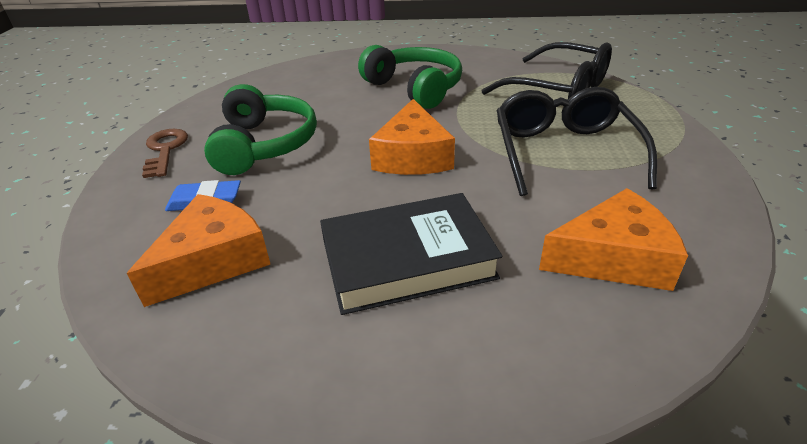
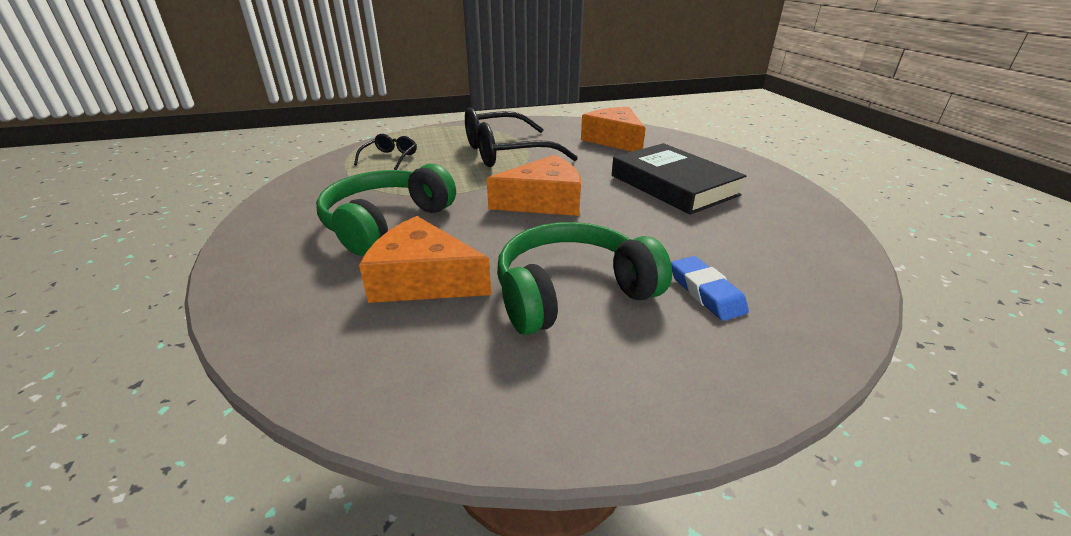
camera: 110 degrees left, 5 degrees down
orange cheese [127,194,270,307] -> orange cheese moved to [359,216,491,303]
brown key [142,129,188,178] -> none
black glasses [482,42,612,99] -> black glasses [354,134,417,170], size x0.48

